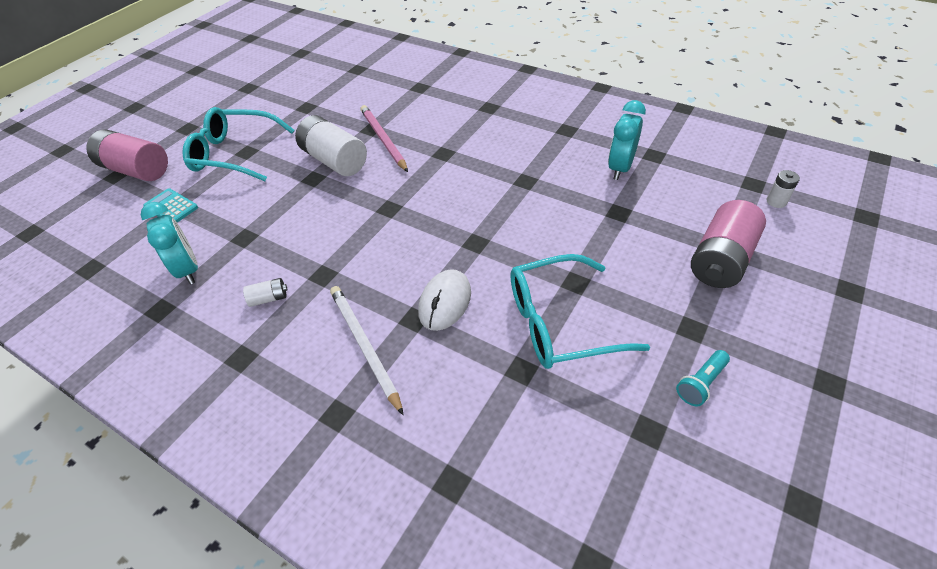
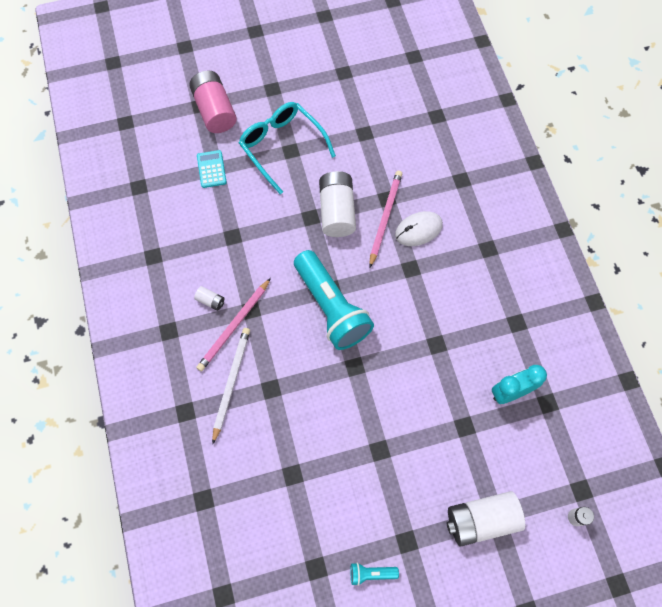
camera: 40 degrees right, 20 degrees up
turquoise clock [141,202,198,285] -> none
white mouse [418,269,471,331] -> white mouse moved to [395,211,443,246]
turquoise glasses [510,254,650,369] -> none
pink battery [691,200,766,288] -> white battery [446,491,525,547]
none -> pink pencil [196,278,271,371]
none -> turquoise flashlight [294,250,374,350]

